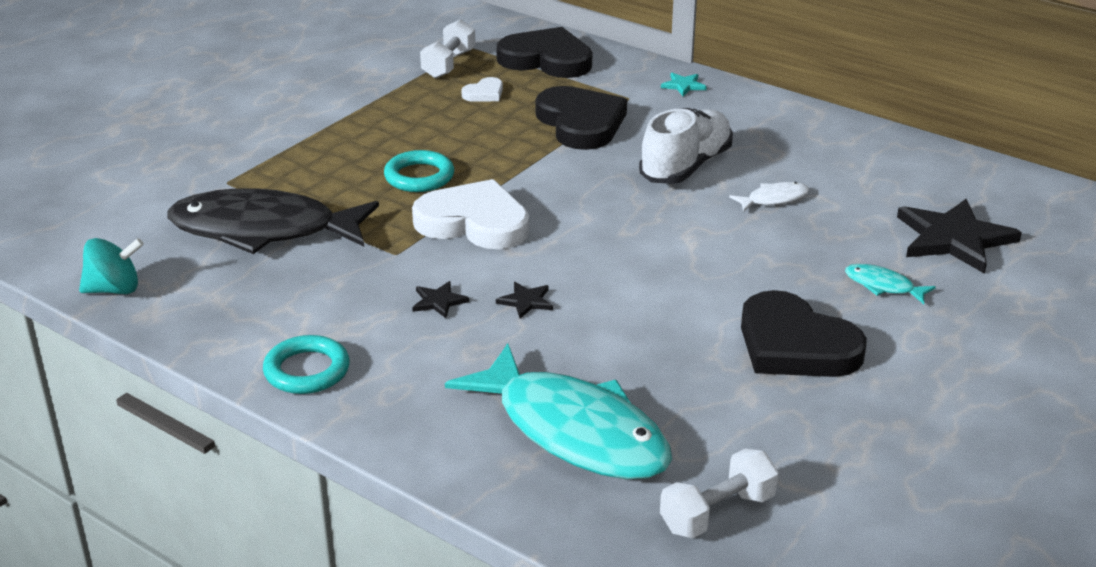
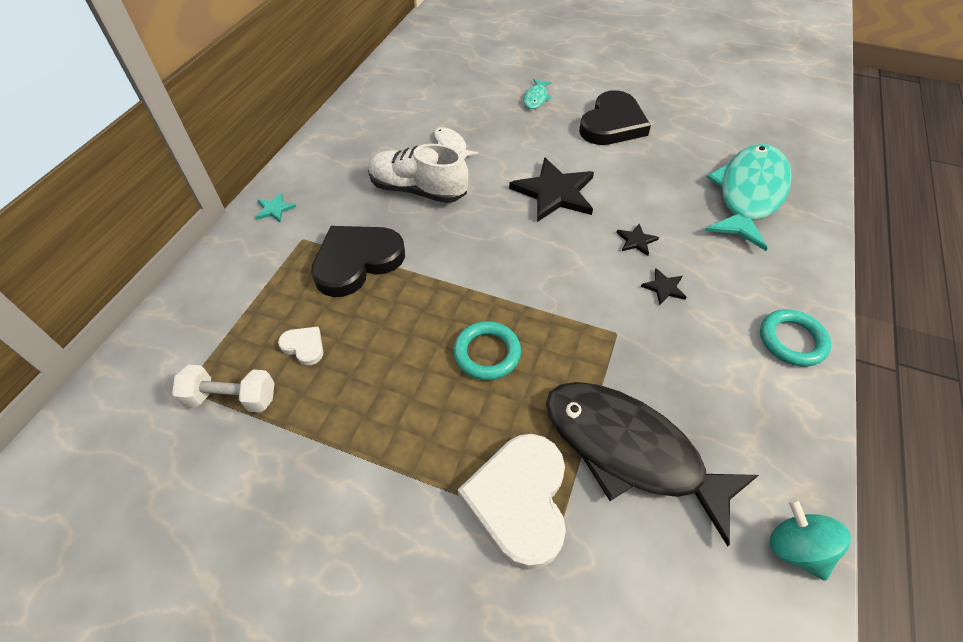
camera: 105 degrees left, 20 degrees up
black fish [168,188,379,254] -> black fish turned 135 degrees clockwise [546,382,759,547]
white heart [412,179,529,249] -> white heart moved to [458,434,566,570]
black heart [496,27,592,78] -> none
white dumbbell [660,448,779,538] -> none
black star [897,199,1022,274] -> black star moved to [509,157,594,222]

